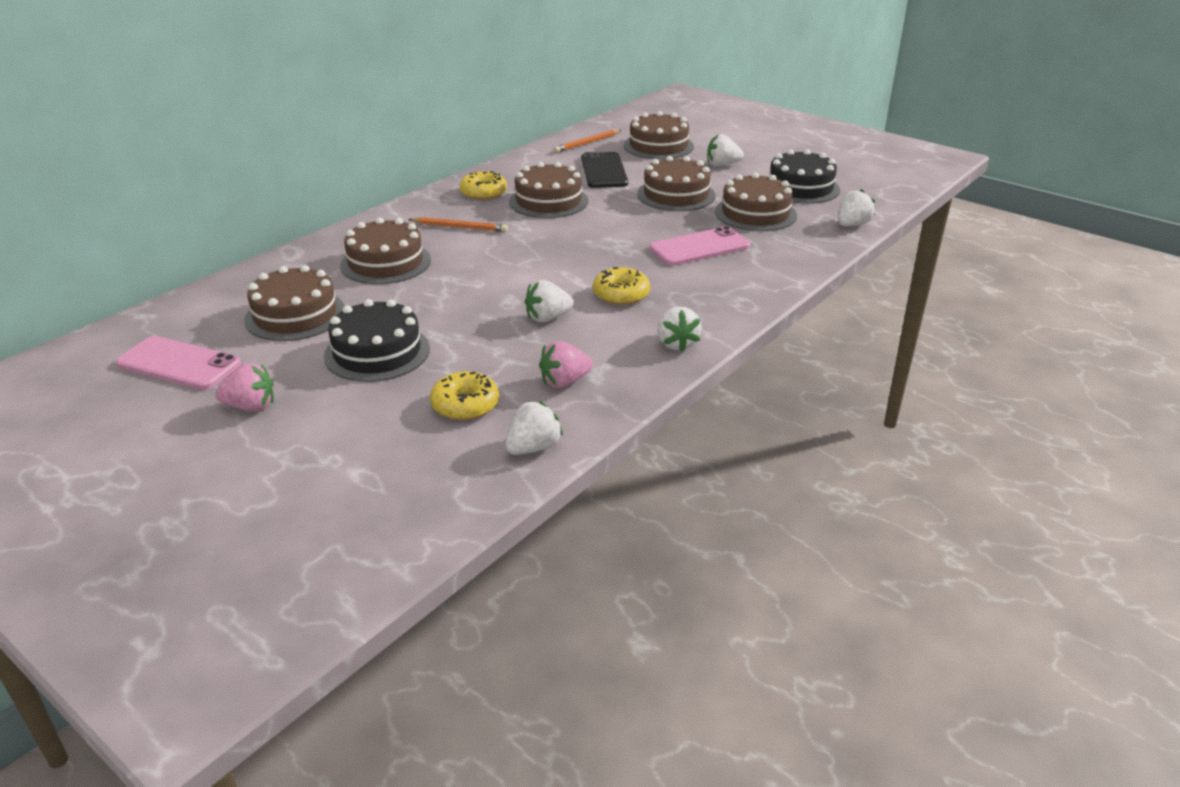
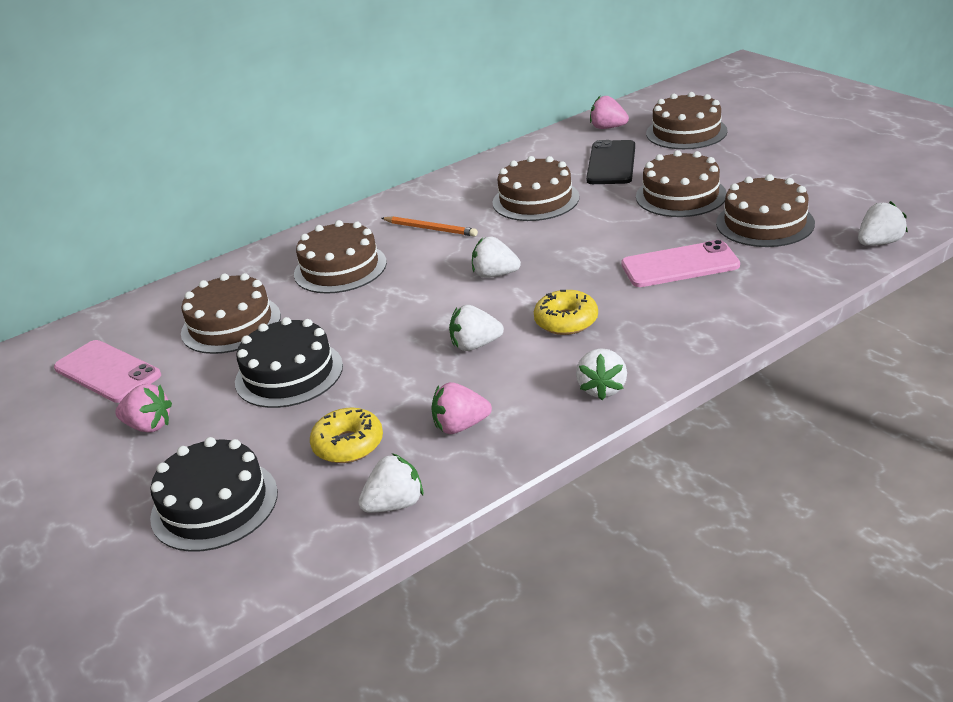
camera: 20 degrees right, 0 degrees up
yellow donut [459,171,507,200] -> none
orange pencil [554,130,621,153] -> pink strawberry [590,96,629,129]
white strawberry [707,134,744,166] -> white strawberry moved to [472,236,521,278]
black cake [769,149,840,204] -> black cake moved to [150,437,278,552]

